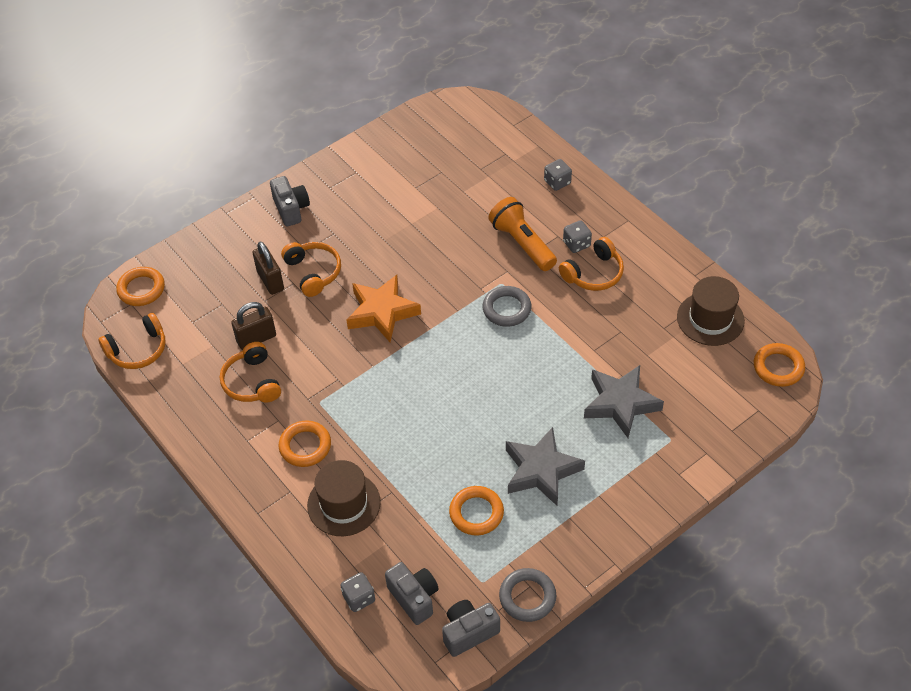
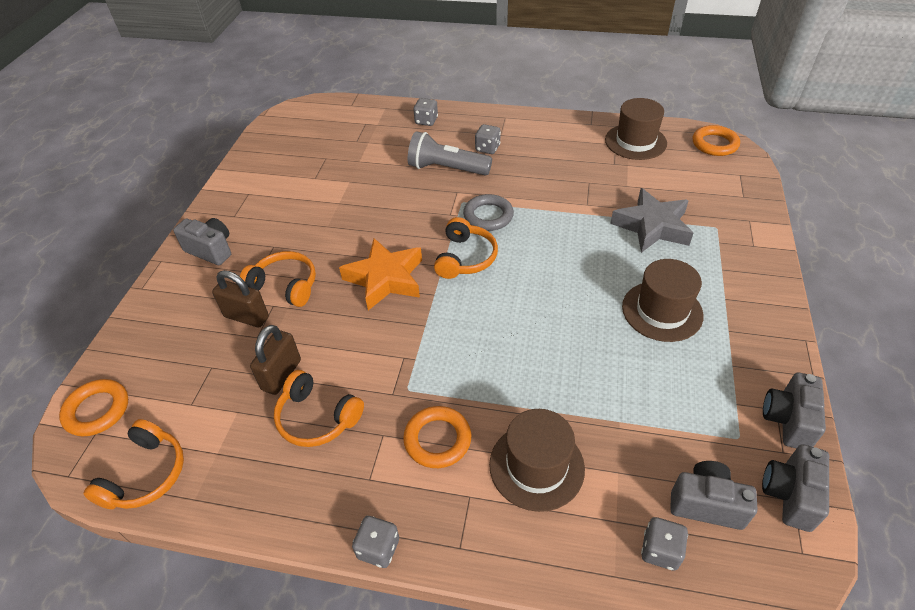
camera: 40 degrees left, 5 degrees down
orange ring [449,486,504,536] -> none
orange flashlight [488,197,557,271] -> grey flashlight [408,131,492,176]
grey ring [499,568,556,622] -> grey camera [763,373,826,448]
grey star [506,427,585,506] -> brown hat [622,259,704,342]
orange headphones [559,237,624,291] -> orange headphones moved to [434,217,498,279]
none -> grey dice [352,516,399,568]

